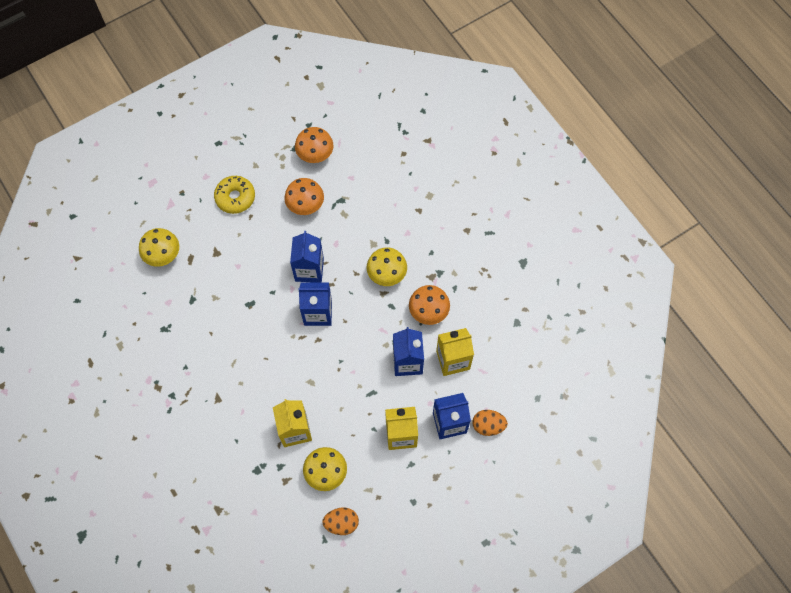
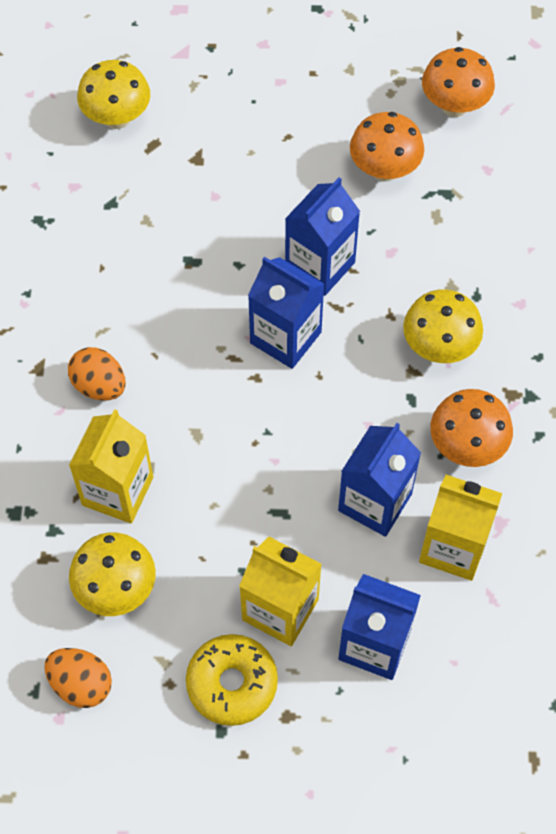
camera: 35 degrees right, 5 degrees down
yellow donut [214,176,255,214] -> yellow donut moved to [186,634,278,726]
orange egg [472,410,508,436] -> orange egg moved to [68,347,126,401]

